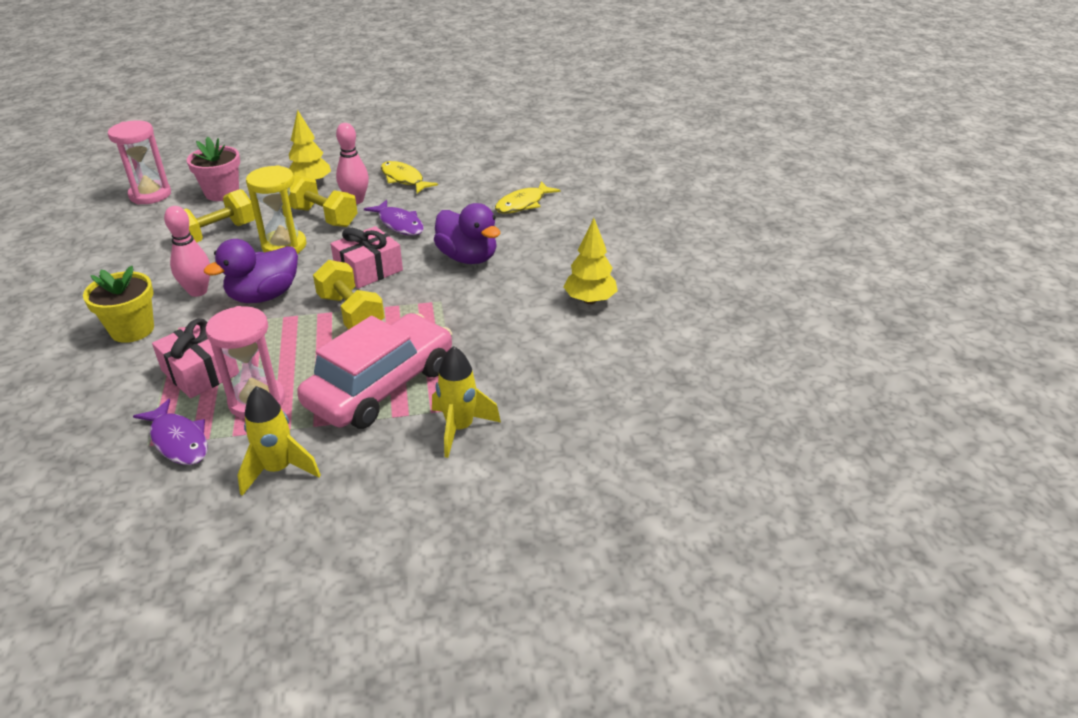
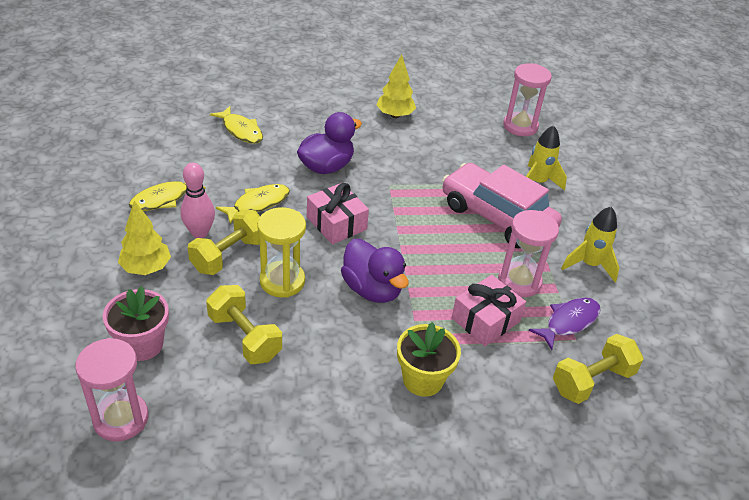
camera: 90 degrees left, 5 degrees up
pink bowling pin [164,206,210,297] -> none
yellow dumbbell [313,260,384,330] -> yellow dumbbell moved to [553,334,643,404]
purple fish [364,200,424,235] -> yellow fish [216,184,290,224]
none -> pink hourglass [503,63,552,136]

